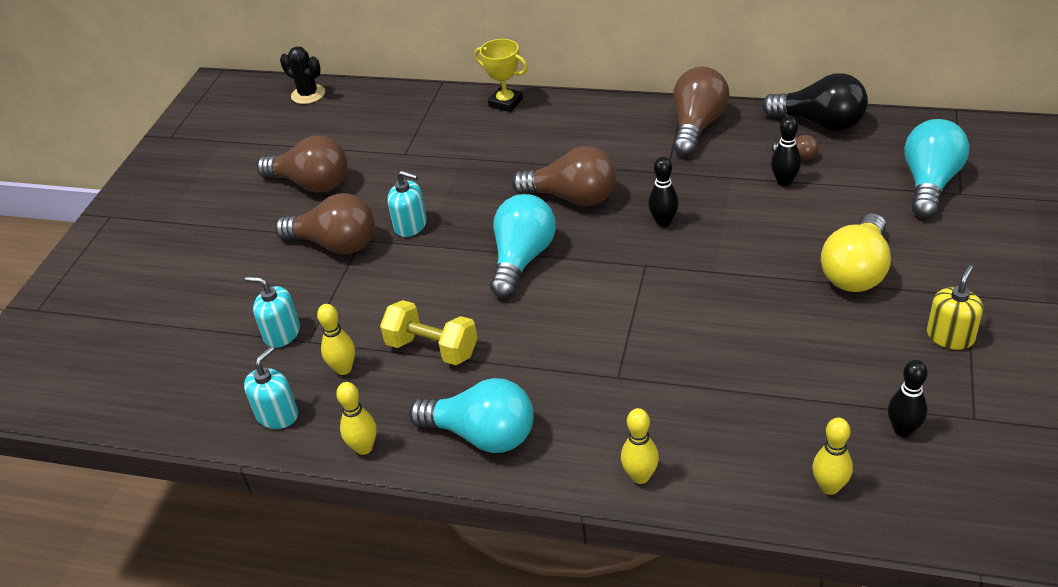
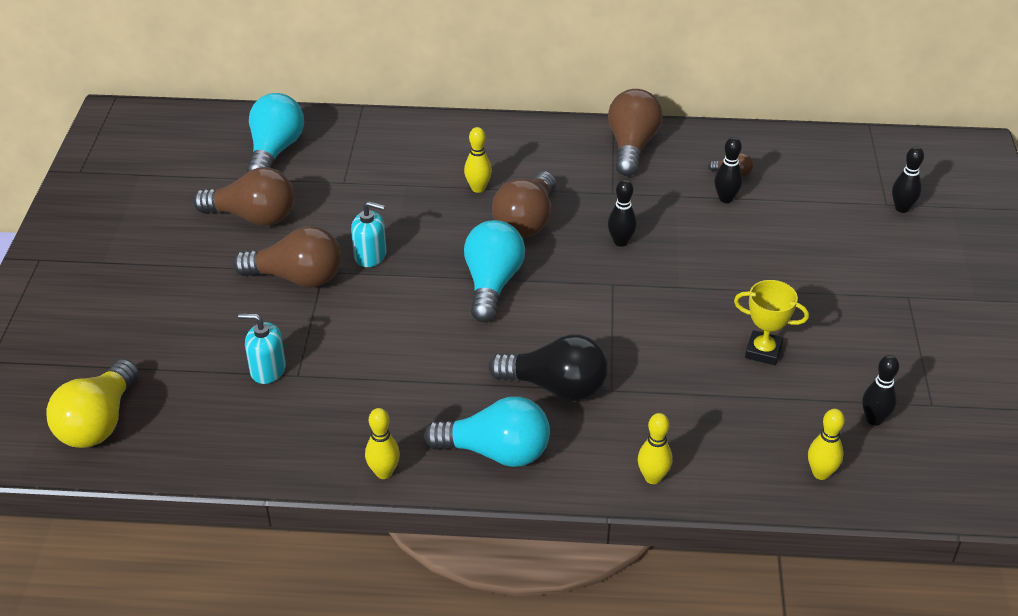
camera: 15 degrees left, 0 degrees up
turquoise soap dispenser [244,346,298,429] -> none
black cactus [280,47,325,104] -> none
yellow bowling pin [317,304,355,375] -> yellow bowling pin moved to [464,127,492,193]
yellow dumbbell [380,300,477,365] -> none
yellow trophy [474,39,528,112] -> yellow trophy moved to [734,280,809,365]
brown light bulb [512,146,616,206] -> brown light bulb turned 105 degrees clockwise [492,171,556,238]
black light bulb [762,73,868,131] -> black light bulb moved to [489,334,608,401]
yellow light bulb [821,213,891,292] -> yellow light bulb moved to [47,359,138,448]
turquoise light bulb [904,119,969,218] -> turquoise light bulb moved to [247,93,304,172]
yellow soap dispenser [927,265,983,350] -> none
none -> black bowling pin [892,147,924,213]

